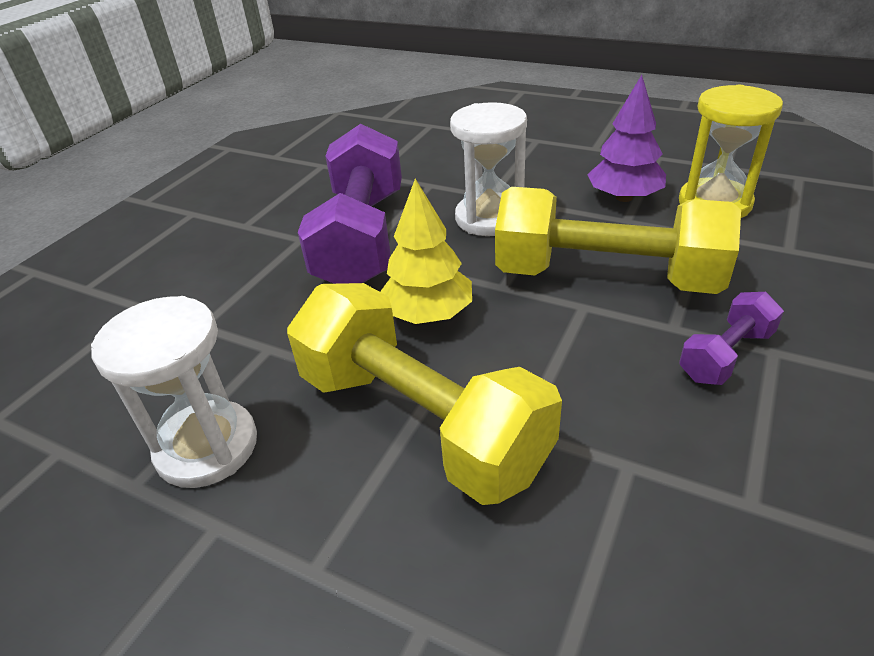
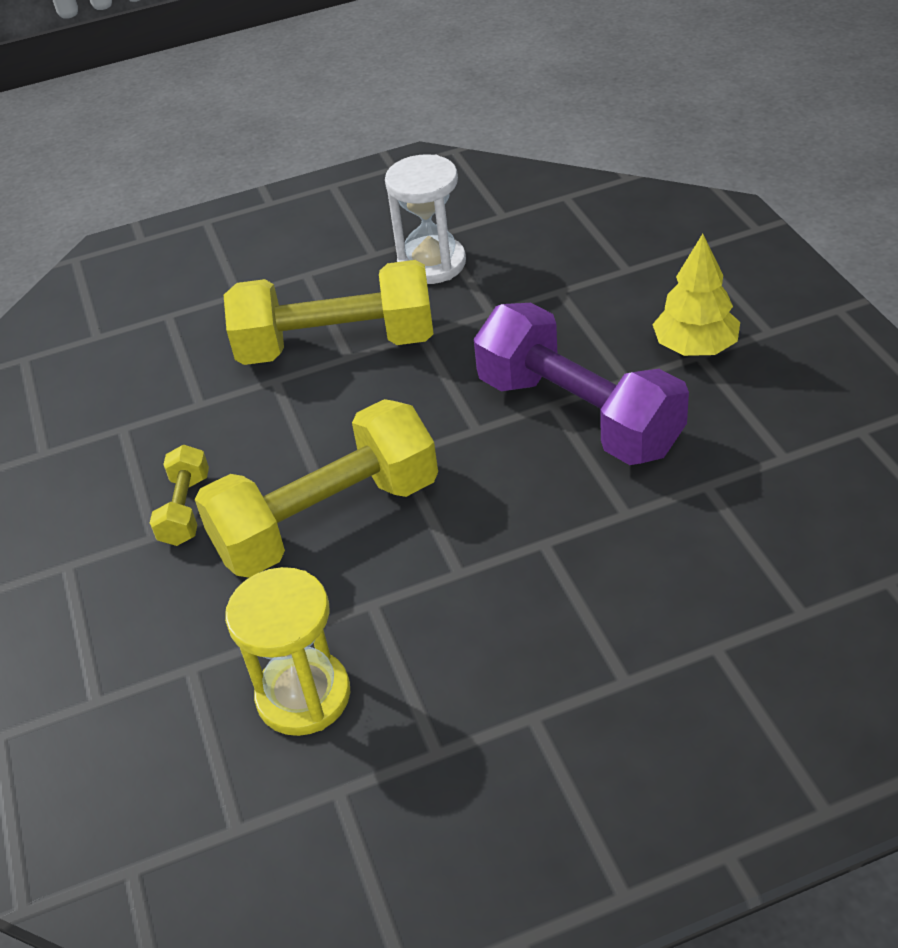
camera: 135 degrees right, 5 degrees up
yellow tree [380,179,472,324] -> yellow tree moved to [652,234,740,356]
white hourglass [450,102,527,236] -> none
purple tree [587,75,666,202] -> none
purple dumbbell [679,292,784,385] -> yellow dumbbell [150,445,209,546]

